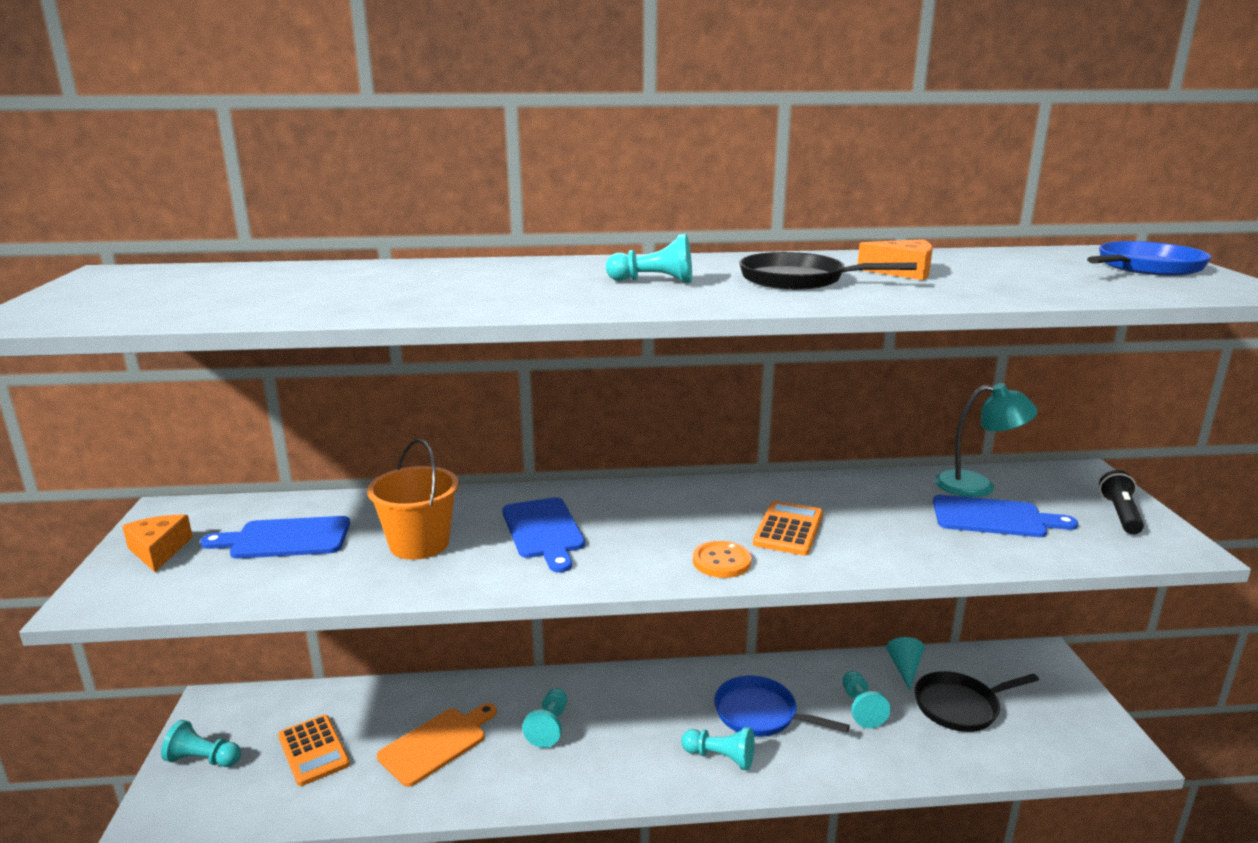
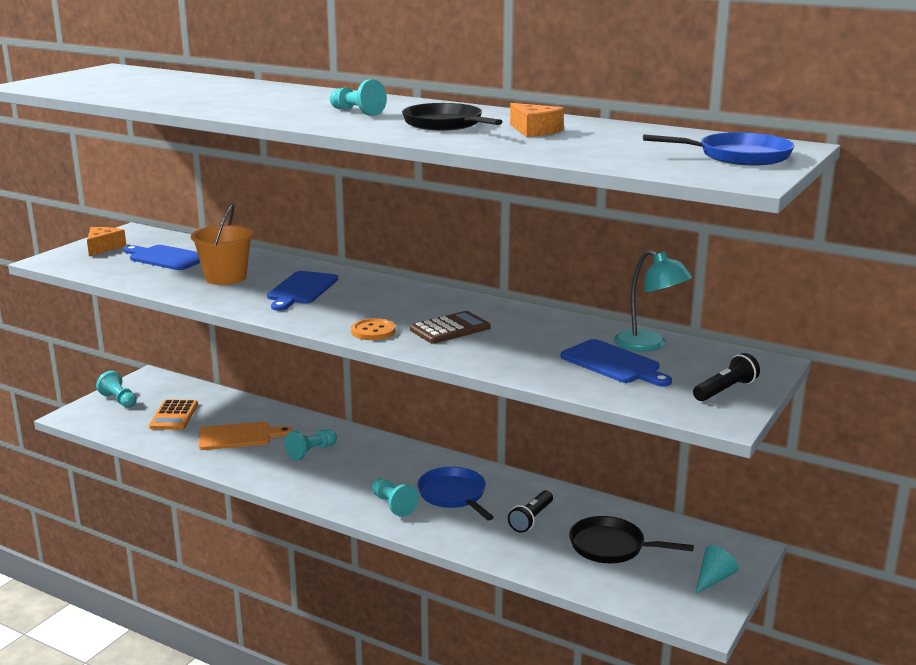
camera: 35 degrees right, 0 degrees up
orange calculator [753,501,823,555] -> brown calculator [410,311,490,344]
turquoise pawn [842,671,891,728] -> black flashlight [508,490,553,533]
turquoise cone [886,637,924,690] -> turquoise cone moved to [695,545,738,594]

